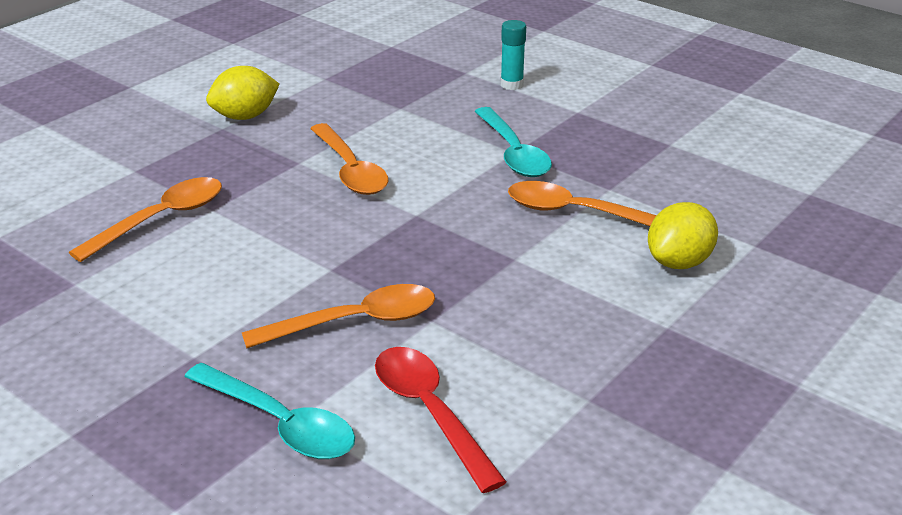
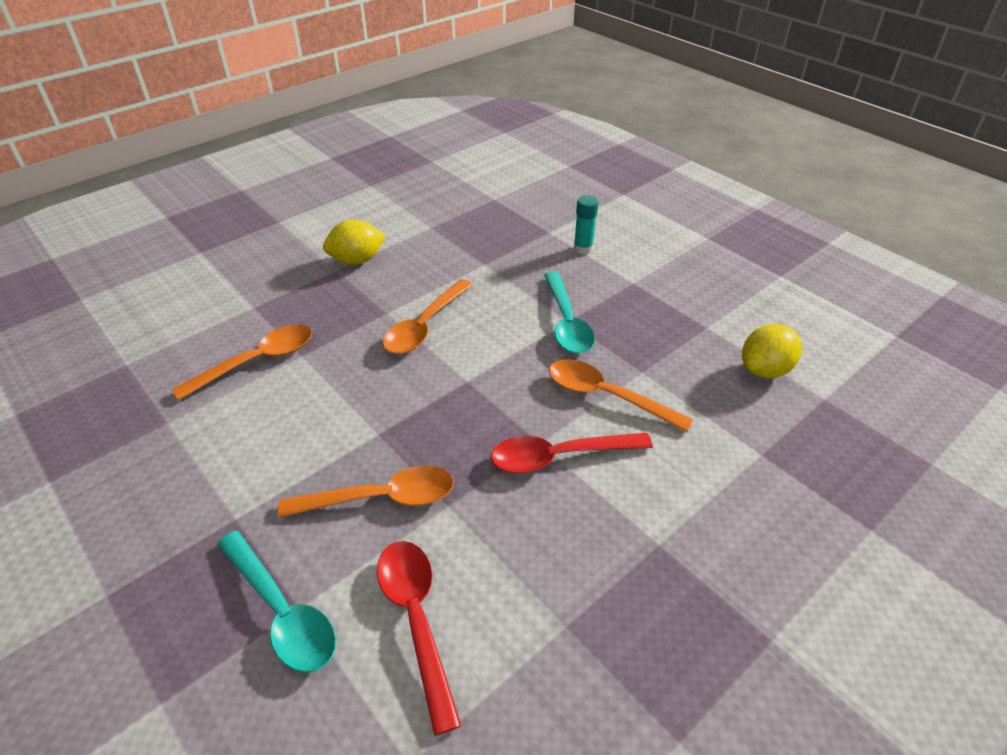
camera: 10 degrees right, 10 degrees up
orange spoon [310,123,388,195] -> orange spoon turned 45 degrees clockwise [383,279,473,354]
yellow lemon [648,202,718,269] -> yellow lemon moved to [742,324,802,378]
none -> red spoon [491,433,653,473]

